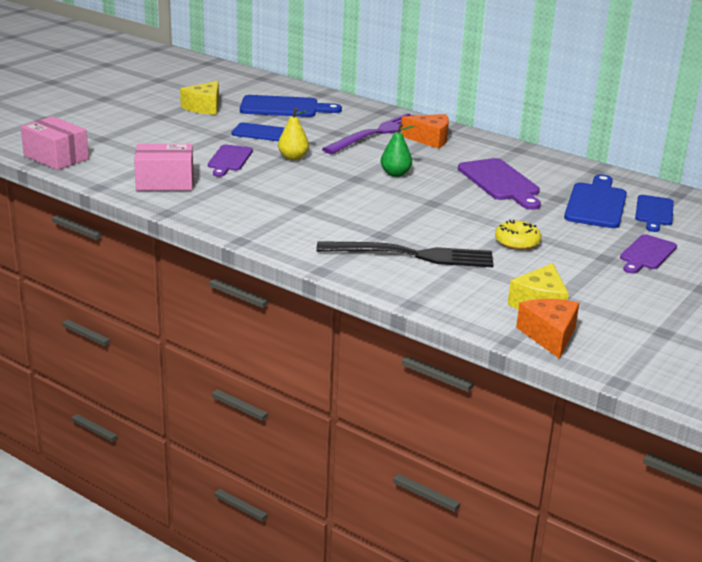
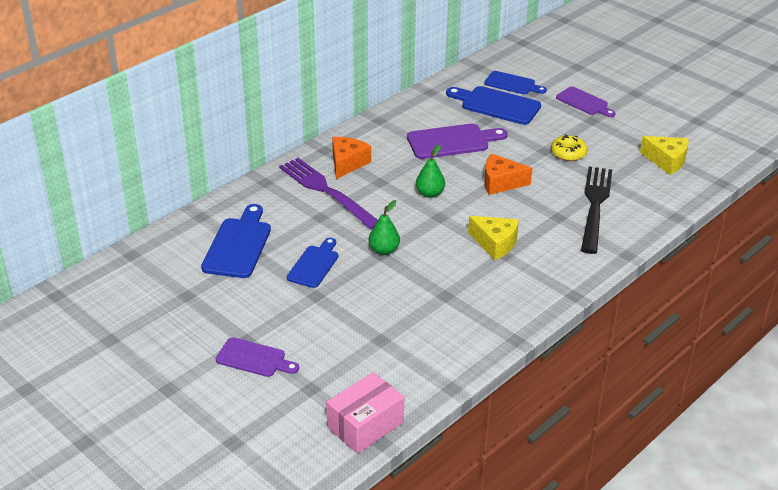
camera: 80 degrees left, 10 degrees up
pink box [134,144,193,191] -> none
yellow cheese [180,81,219,115] -> yellow cheese moved to [468,216,519,260]
purple cutting board [208,145,253,177] -> purple cutting board moved to [216,337,299,377]
yellow pear [278,108,309,160] -> green pear [369,200,400,255]
orange cheese [516,299,579,359] -> orange cheese moved to [484,153,532,195]

